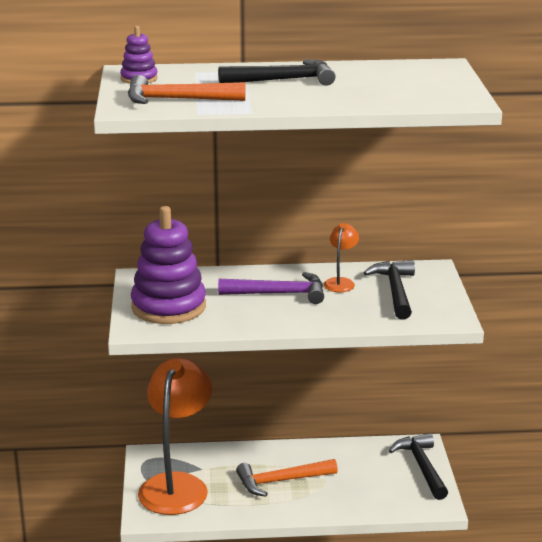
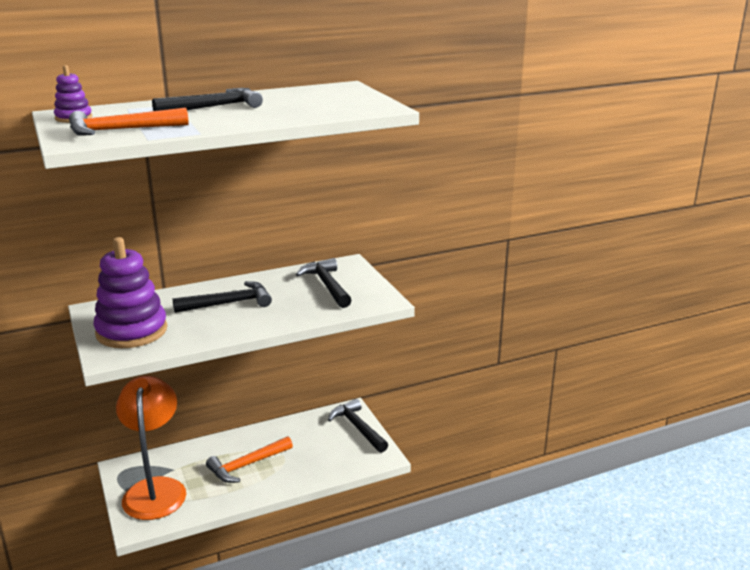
camera: 20 degrees left, 0 degrees up
purple hammer [218,272,324,304] -> black hammer [173,281,272,313]
orange lamp [324,223,359,292] -> none

